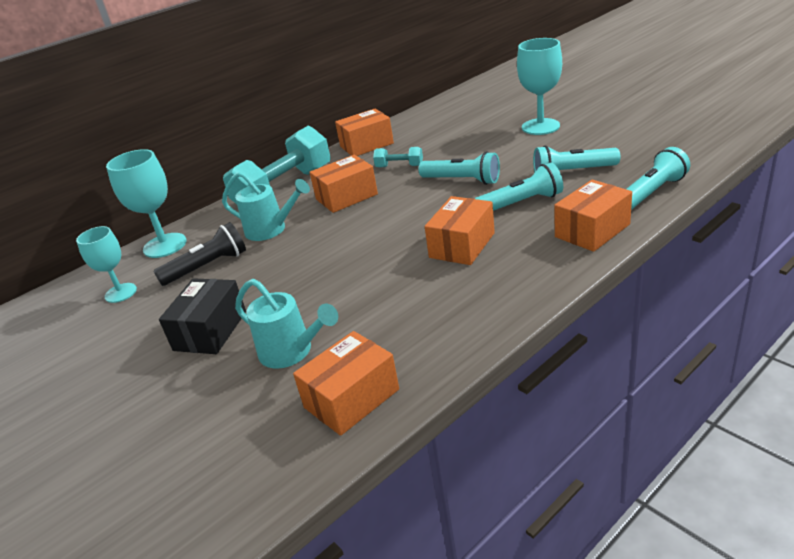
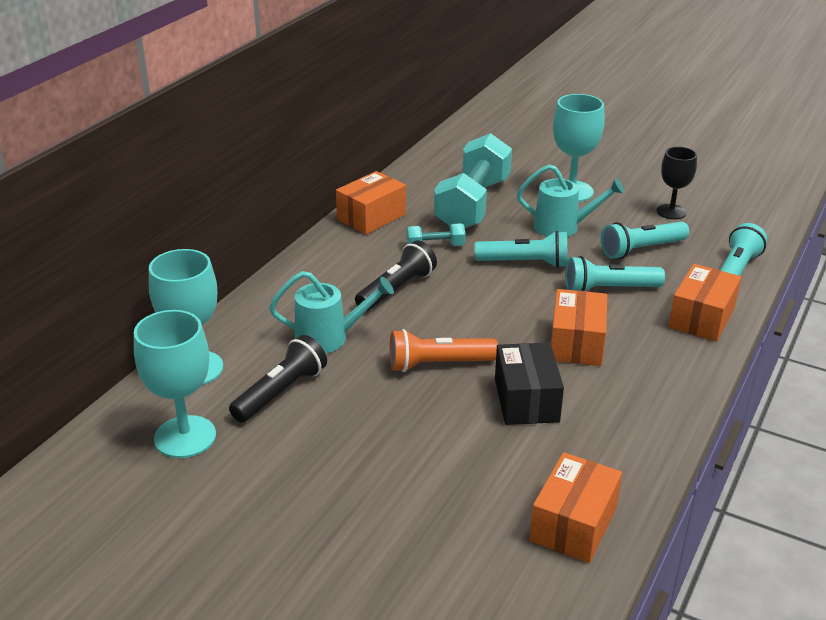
camera: 25 degrees left, 0 degrees up
turquoise goblet [76,226,137,303] -> turquoise goblet [134,310,216,458], size x1.51
black box [159,278,246,354] -> black box moved to [495,343,564,425]
turquoise dumbbell [223,126,330,205] -> turquoise dumbbell moved to [434,133,512,228]
turquoise watering can [235,279,338,369] -> turquoise watering can moved to [517,164,625,237]
orange box [310,155,378,213] -> black flashlight [355,240,437,311]
turquoise flashlight [475,163,563,211] -> turquoise flashlight turned 150 degrees counterclockwise [565,256,665,291]
none -> orange flashlight [390,329,498,372]
none -> black goblet [657,147,697,219]

